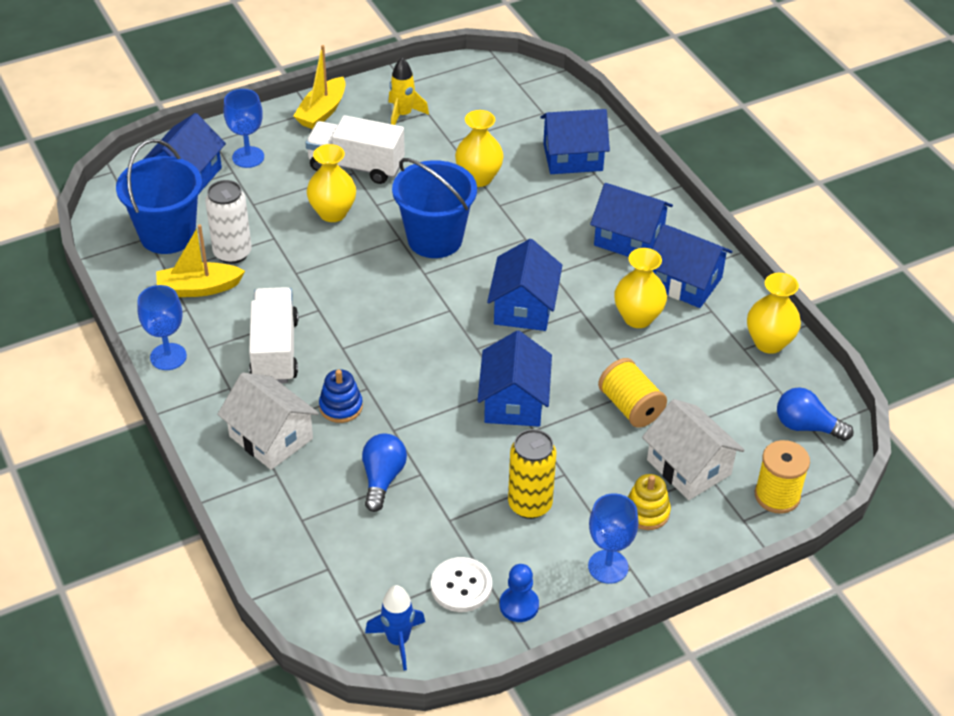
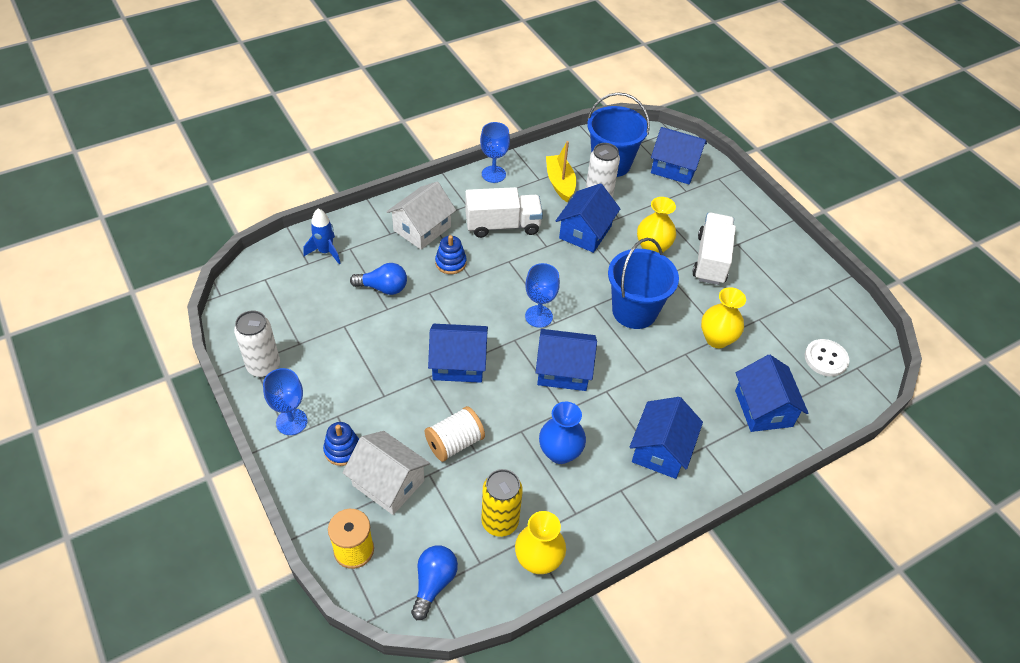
camera: 85 degrees right, 5 degrees up
blue goblet [224,89,264,168] -> blue goblet moved to [525,263,560,328]
yellow boat [293,45,345,129] -> none
blue rocket [365,585,425,671] -> blue rocket moved to [303,208,341,264]
yellow rocket [389,58,429,125] -> none
white button [431,557,492,612] -> white button moved to [805,339,849,377]
blue pawn [500,564,539,622] -> white can [234,310,280,377]
yellow can [508,429,556,519] -> yellow can moved to [481,469,523,537]
yellow spool [598,358,667,428] -> white spool [425,406,485,462]
yellow vase [614,248,667,328] -> blue vase [539,402,586,464]
yellow stacking toy [628,474,671,530] -> blue stacking toy [323,422,359,466]
white house [642,399,745,500] -> white house turned 75 degrees clockwise [343,431,430,515]
blue house [652,224,732,308] -> blue house moved to [556,183,620,253]

